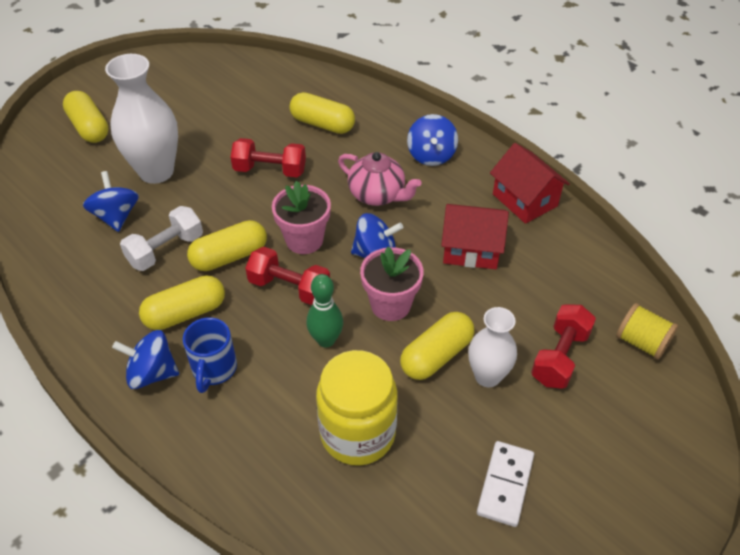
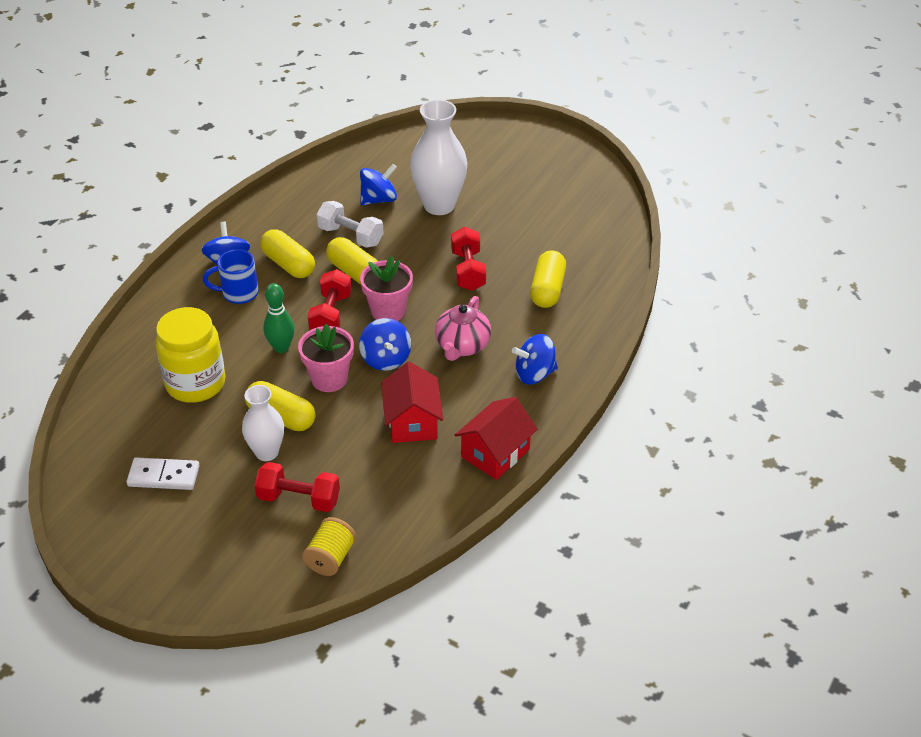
camera: 75 degrees right, 5 degrees down
yellow capsule [63,91,109,143] -> none

